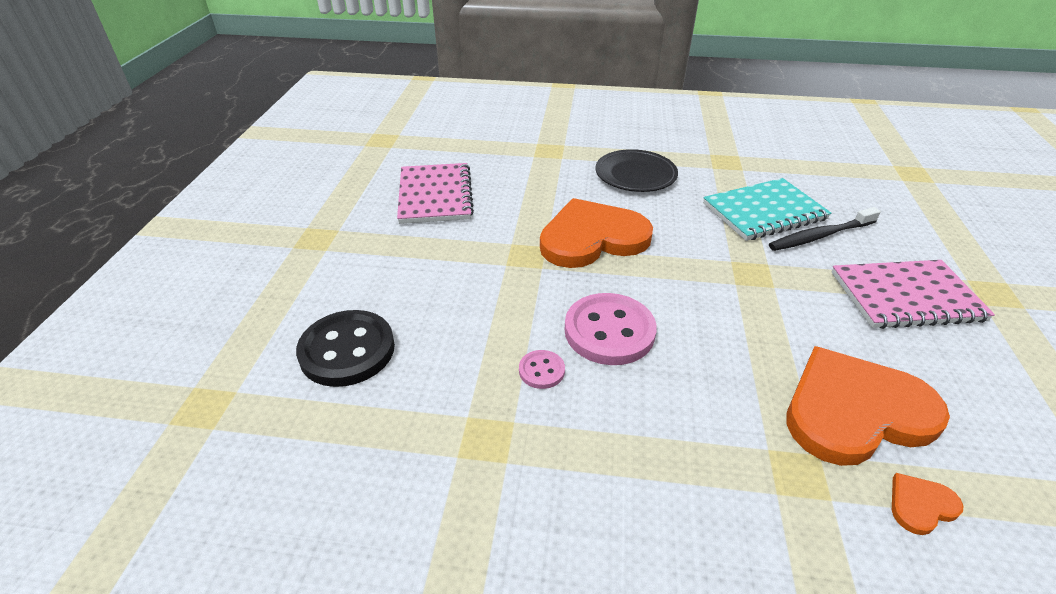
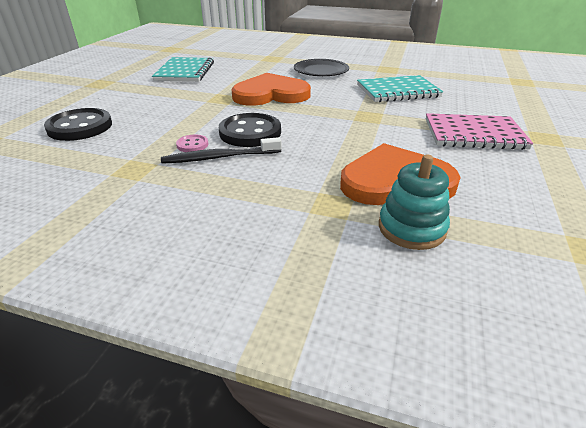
camera: 10 degrees right, 5 degrees down
pink notebook [397,163,474,224] -> turquoise notebook [152,57,214,82]
pink button [564,293,657,365] -> black button [219,113,281,147]
black toothbrush [769,207,881,251] -> black toothbrush moved to [161,137,282,164]
orange heart [892,473,964,535] -> turquoise stacking toy [379,155,450,250]

